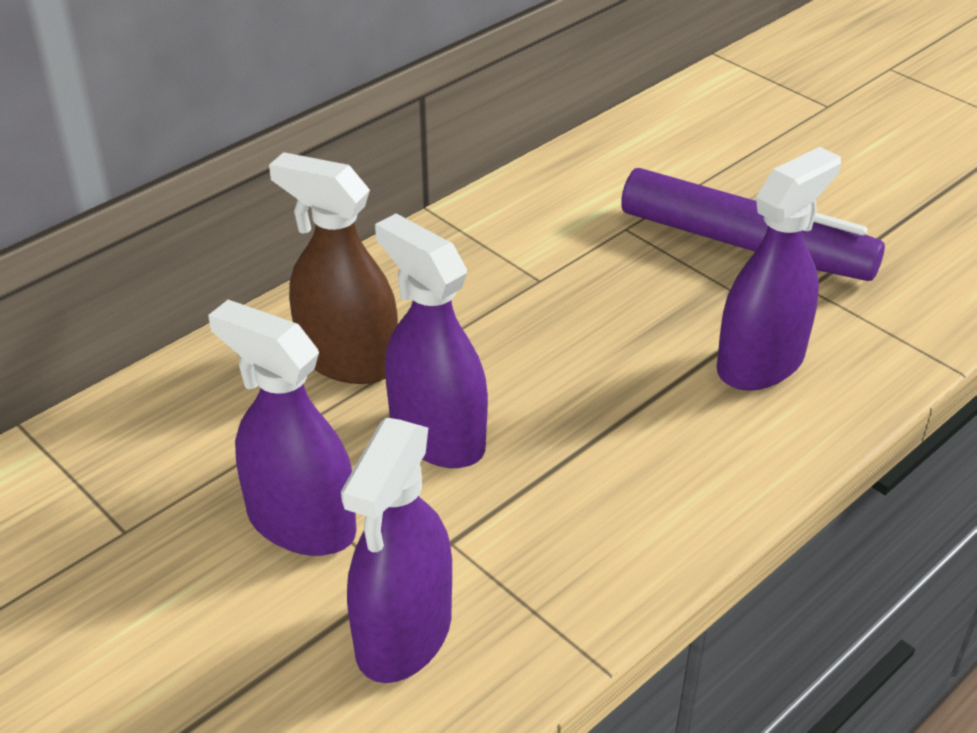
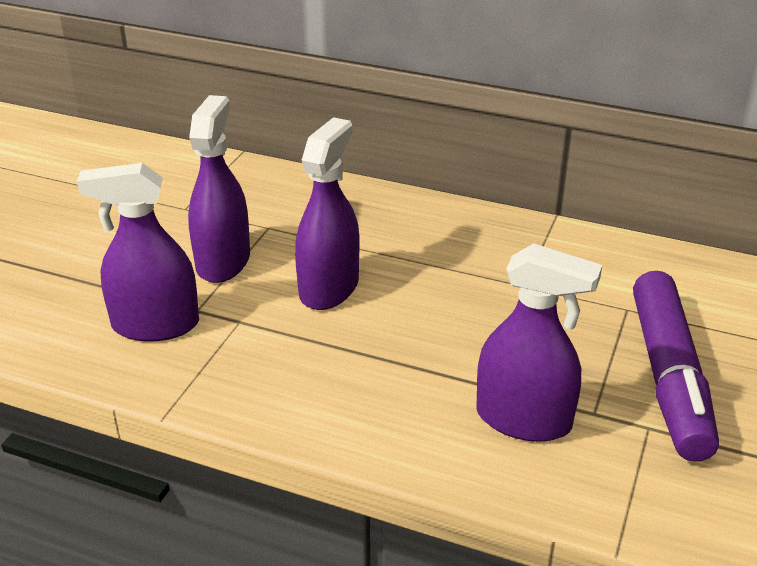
camera: 65 degrees right, 5 degrees down
brown spray bottle [269,152,398,384] -> none

